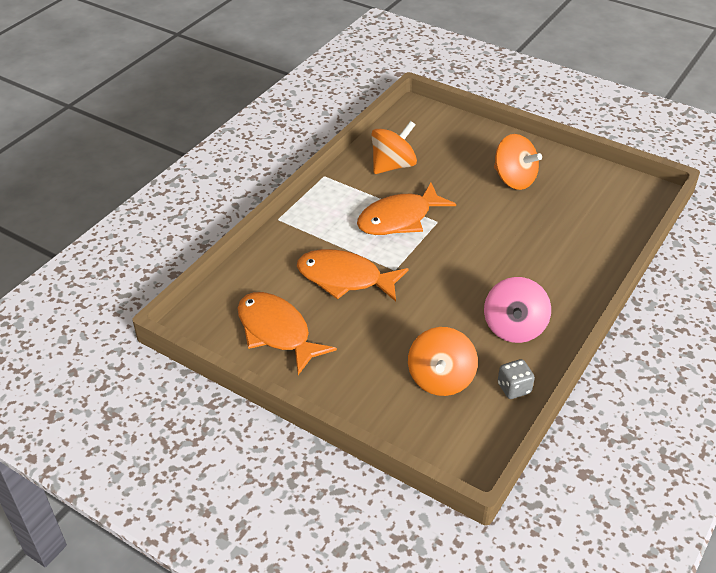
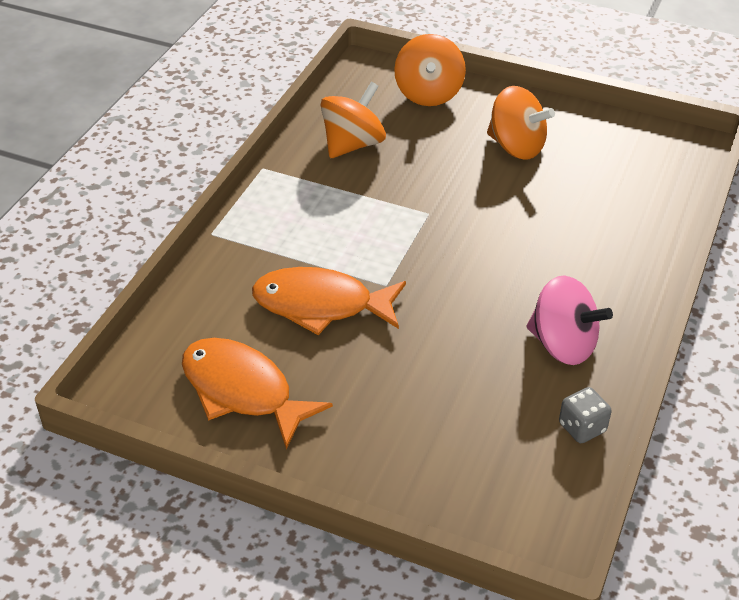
camera: 10 degrees left, 0 degrees up
orange fish [357,183,456,235] -> none
orange spinning top [408,327,478,396] -> orange spinning top moved to [394,34,466,106]
pink spinning top [484,277,551,343] -> pink spinning top turned 60 degrees counterclockwise [527,275,613,365]

